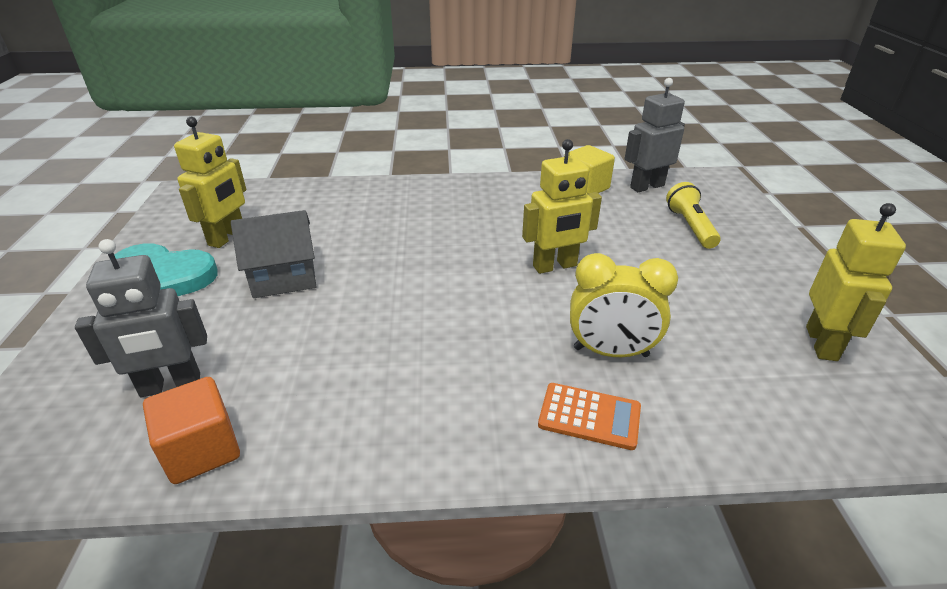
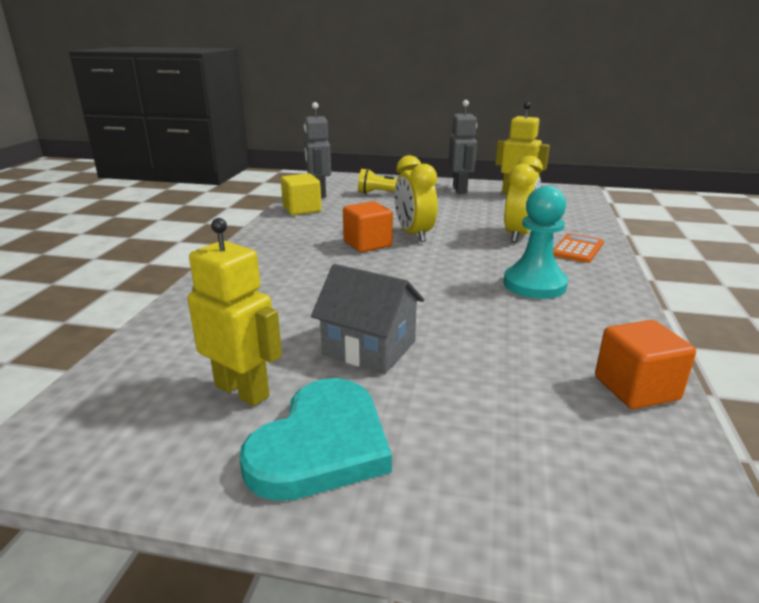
camera: 75 degrees left, 10 degrees down
grey robot [75,239,207,397] -> grey robot moved to [449,100,477,193]
grey house [231,210,316,298] -> grey house turned 60 degrees counterclockwise [311,264,424,374]
yellow robot [522,139,602,274] -> yellow clock [395,155,437,242]
none -> orange cube [343,201,393,252]
none -> turquoise pawn [504,186,568,299]

